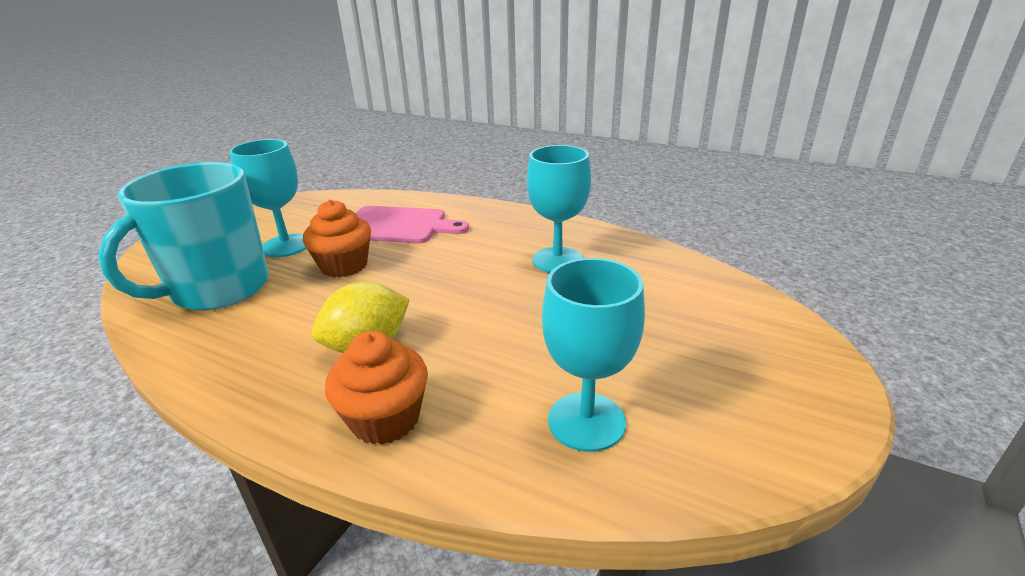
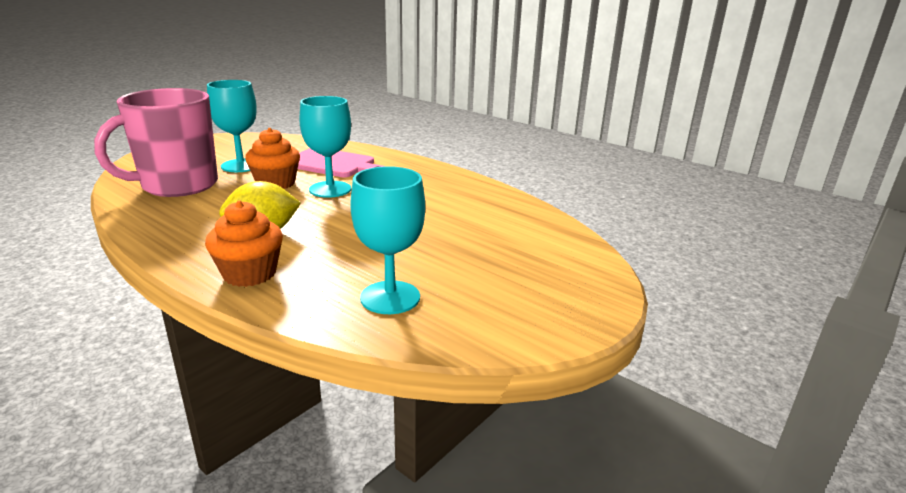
camera: 10 degrees right, 5 degrees down
turquoise mug [98,162,269,310] -> pink mug [94,88,218,197]
turquoise goblet [527,145,591,273] -> turquoise goblet moved to [299,96,351,198]

